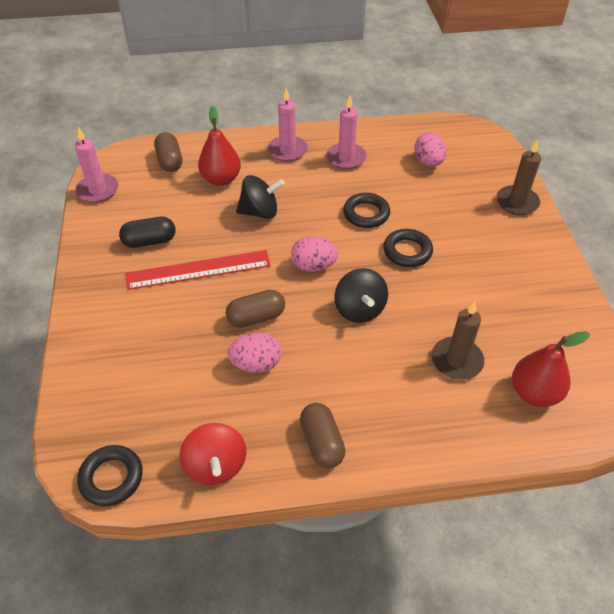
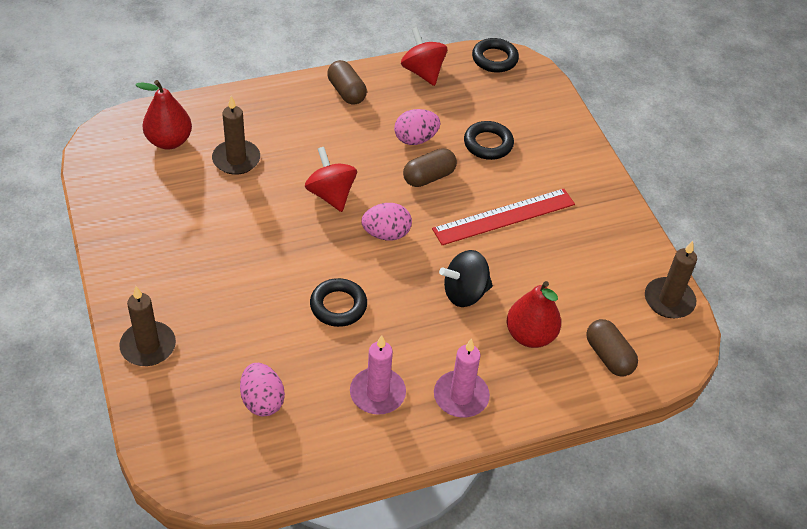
camera: 165 degrees right, 0 degrees up
pink candle [75,127,119,203] -> brown candle [645,241,697,318]
black capsule [119,217,176,248] -> none
black spinning top [334,268,388,323] -> red spinning top [305,147,357,212]
black ring [383,229,433,267] -> black ring moved to [464,121,514,160]

